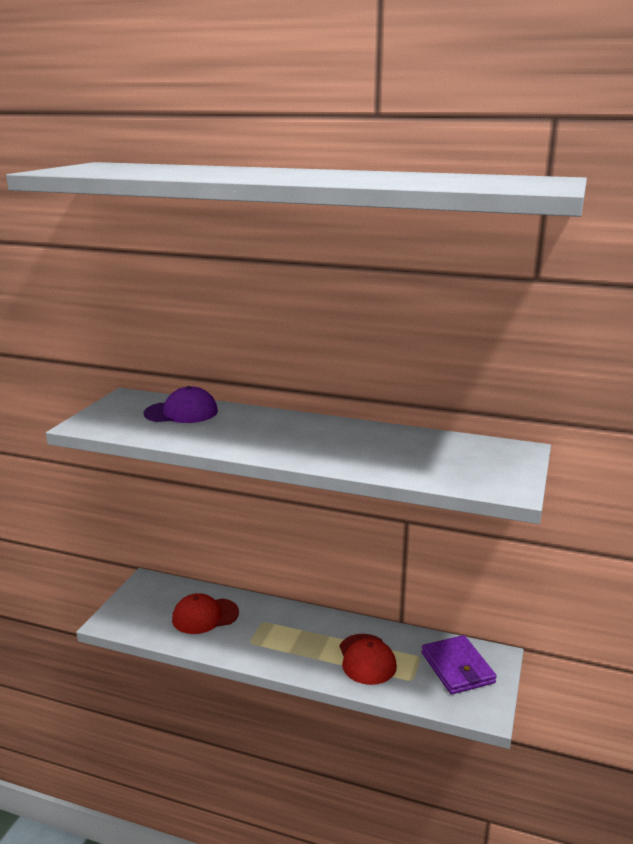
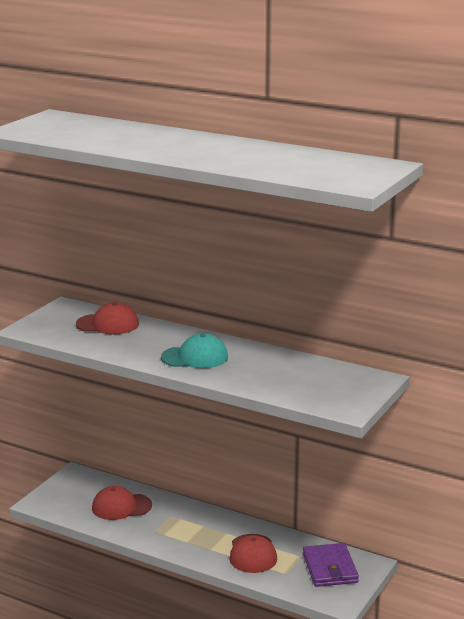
camera: 10 degrees right, 0 degrees up
purple cap [143,386,218,423] -> red cap [76,302,139,334]
none -> turquoise cap [161,333,228,368]

